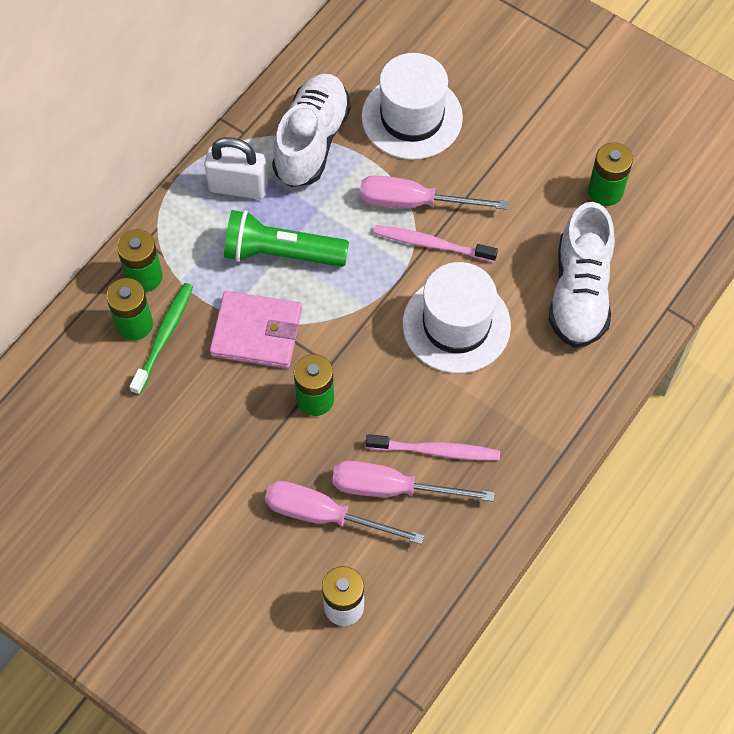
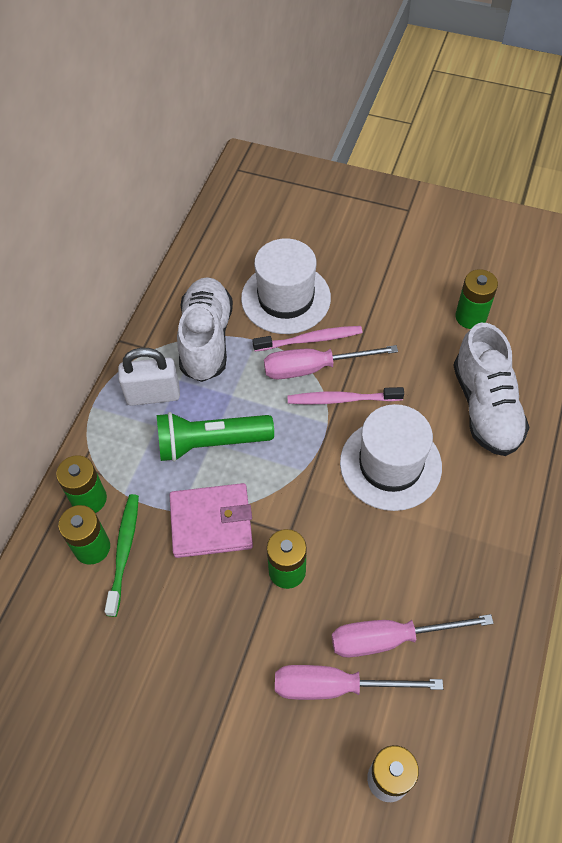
camera: 15 degrees left, 5 degrees down
pink toothbrush [366,434,500,460] -> pink toothbrush moved to [253,326,362,352]

